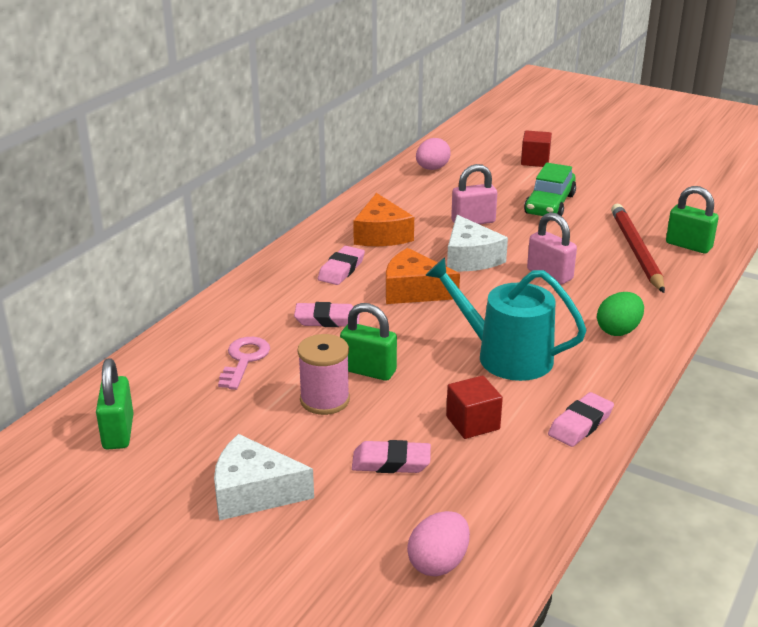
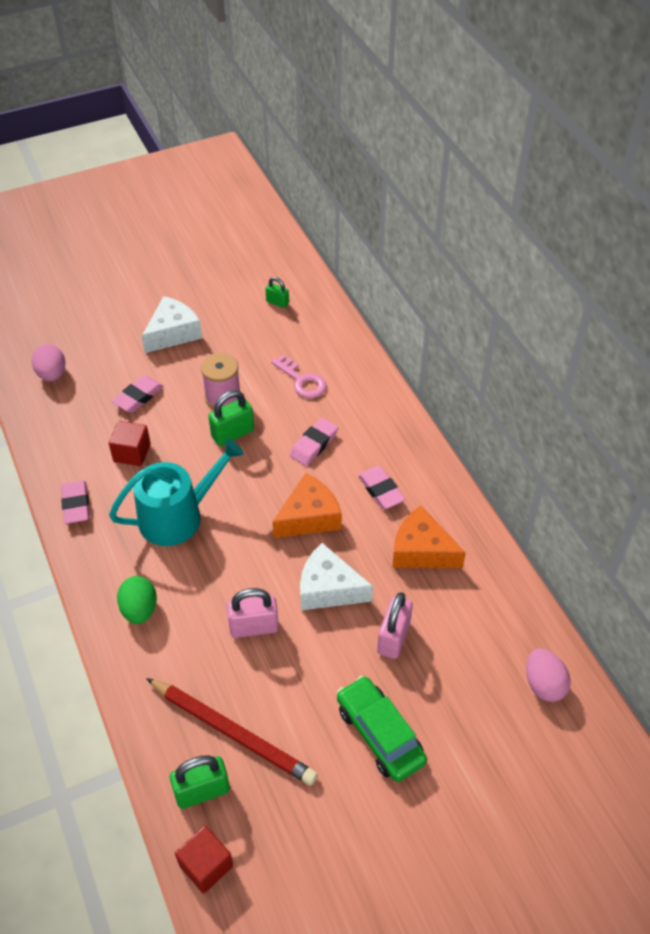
camera: 125 degrees right, 20 degrees up
green padlock [96,358,133,449] -> green padlock [265,277,289,308], size x0.60
red cube [521,130,552,167] -> red cube moved to [175,826,233,894]

